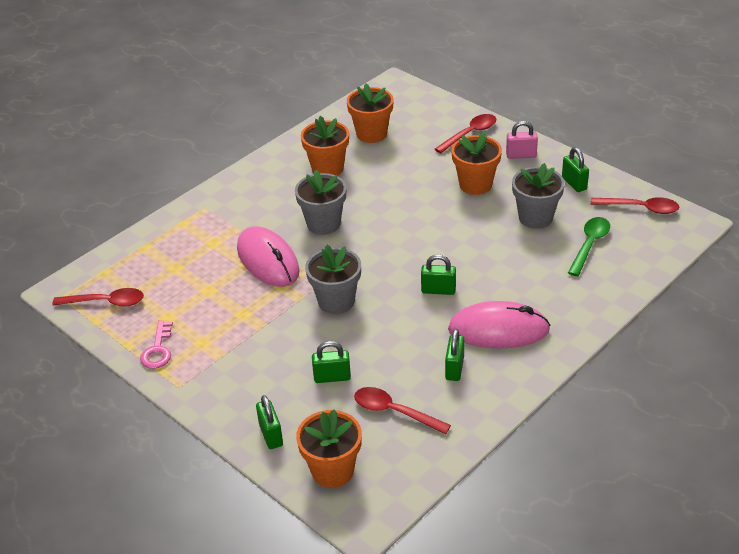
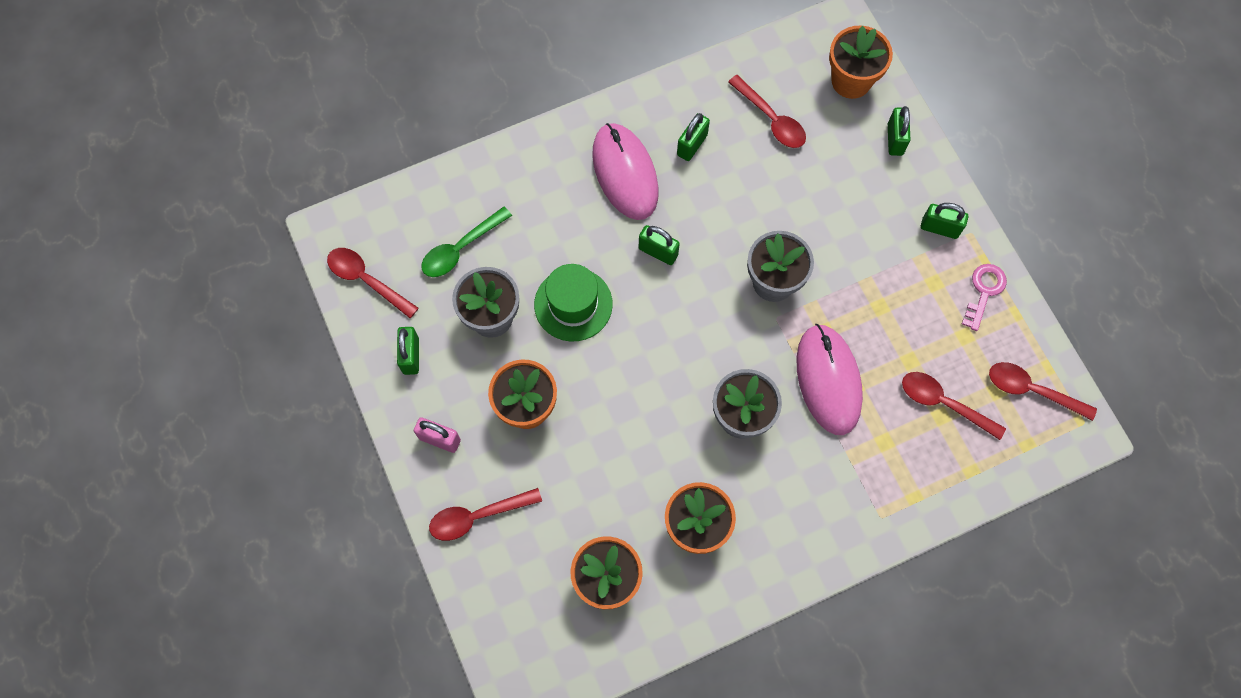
camera: 160 degrees left, 30 degrees up
green padlock [312,341,351,383] -> green padlock moved to [921,203,968,239]
pink mouse [448,301,550,349] -> pink mouse turned 45 degrees clockwise [592,123,659,220]
none -> green hat [534,264,613,341]
none -> red spoon [902,372,1006,440]

